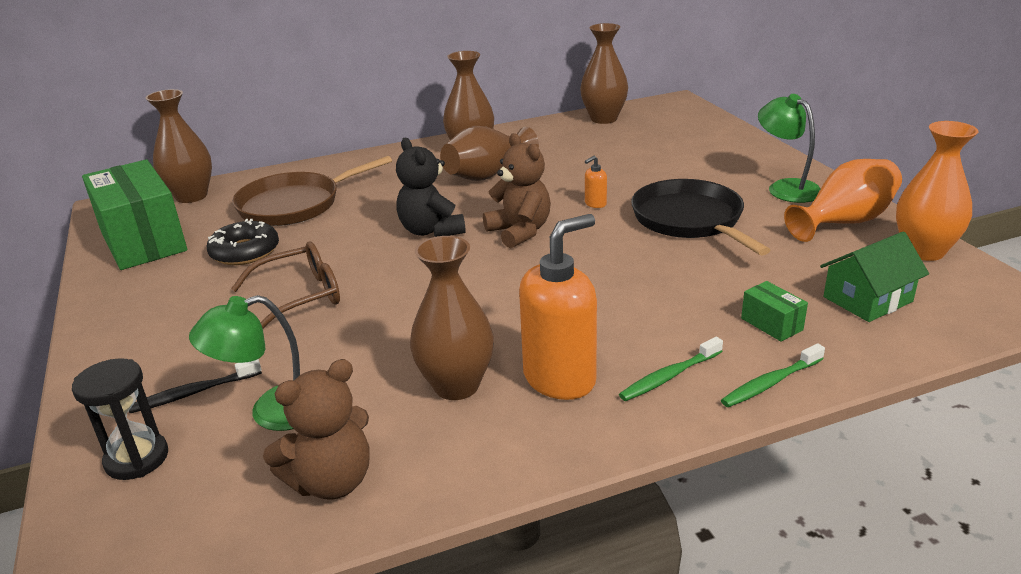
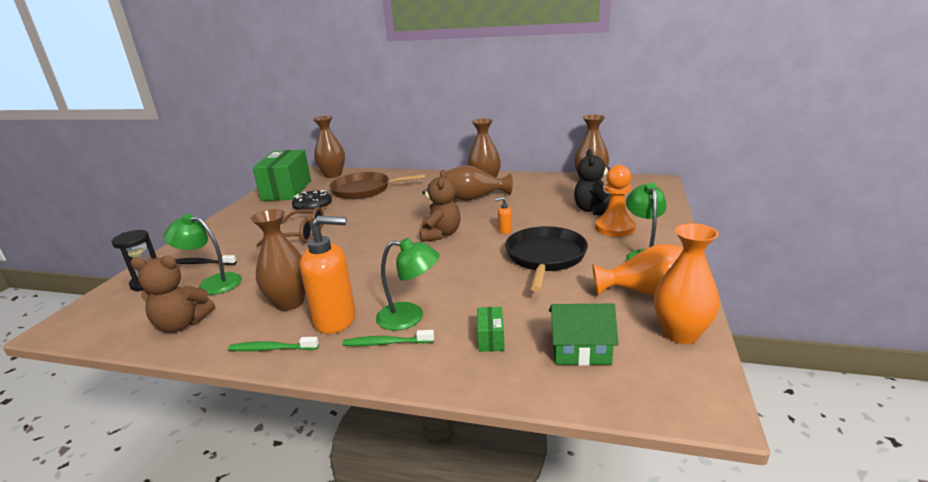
camera: 35 degrees right, 5 degrees down
black teddy bear [396,138,466,237] -> black teddy bear moved to [574,149,610,215]
green toothbrush [721,343,825,407] -> green toothbrush moved to [228,337,319,351]
none -> green lamp [376,238,440,331]
none -> orange pawn [595,165,636,237]

